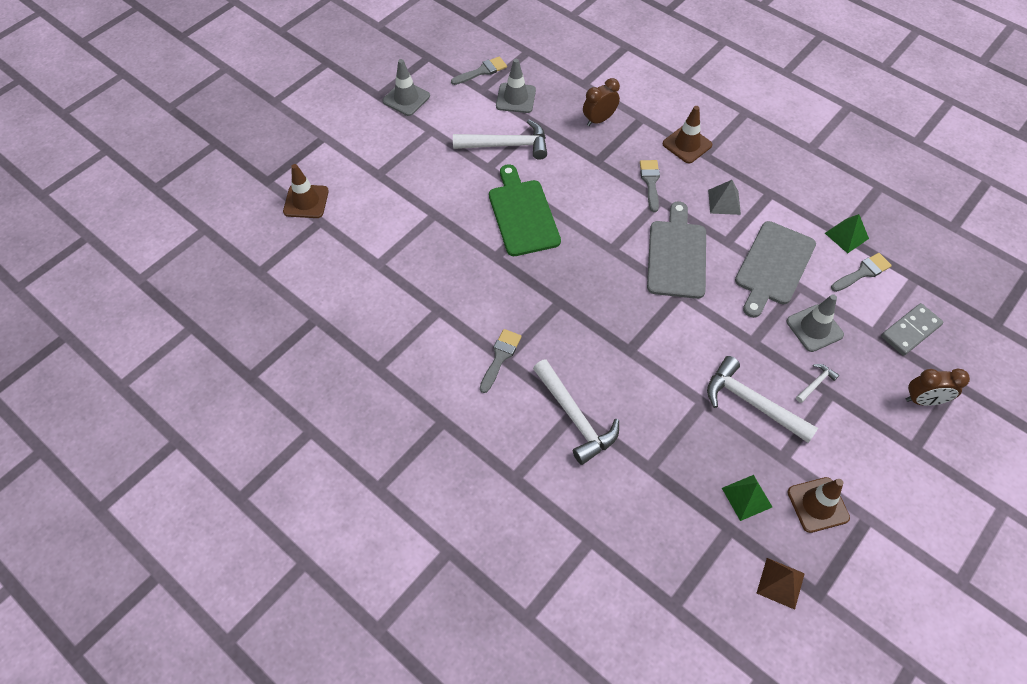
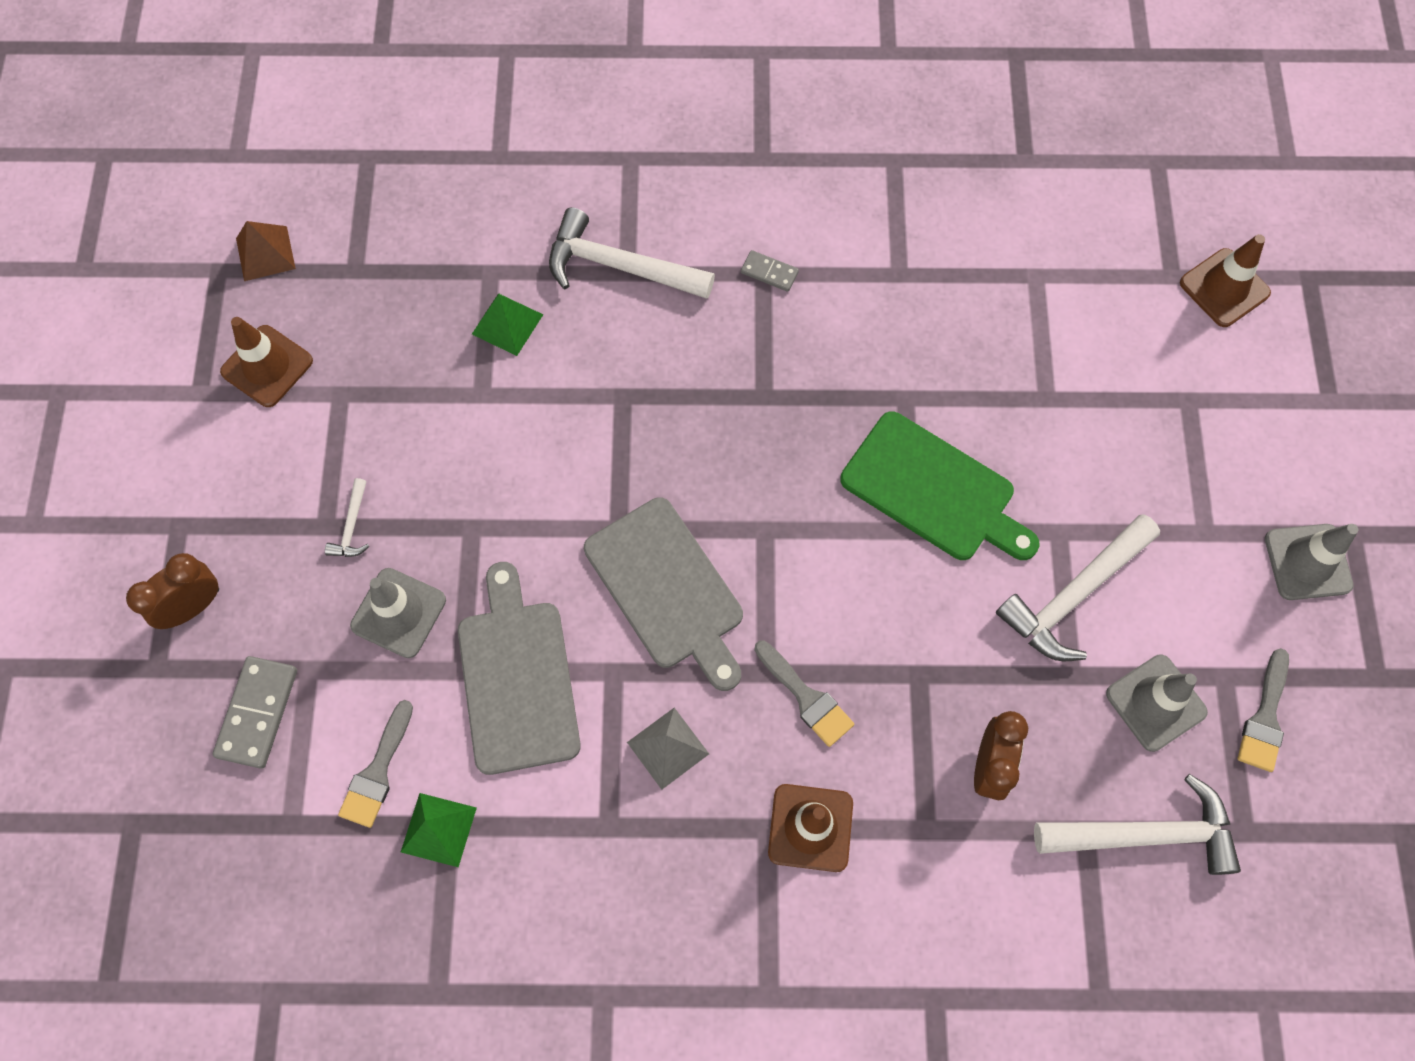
camera: 140 degrees right, 10 degrees up
grey brush [480,329,522,393] -> grey domino [741,250,799,292]
white hammer [707,356,818,443] -> white hammer moved to [1034,774,1241,875]
green pyramid [722,475,772,521] -> green pyramid moved to [472,293,543,356]

